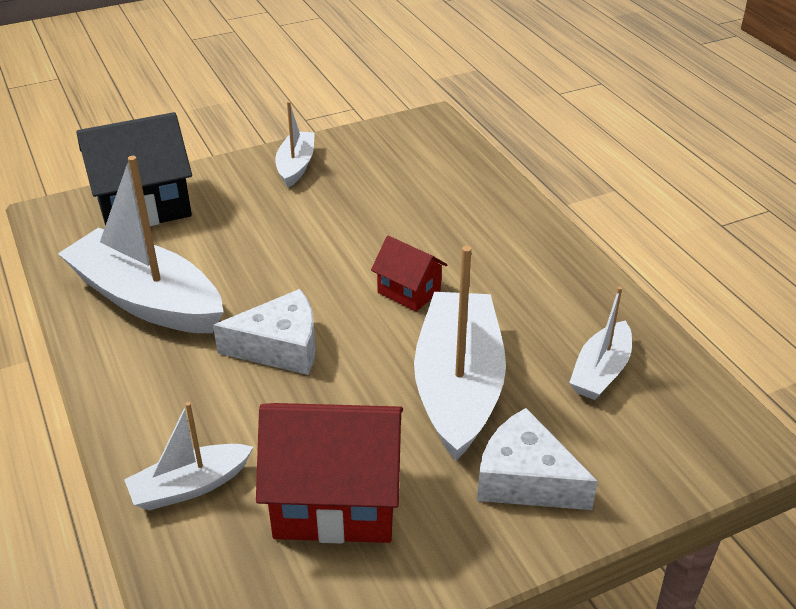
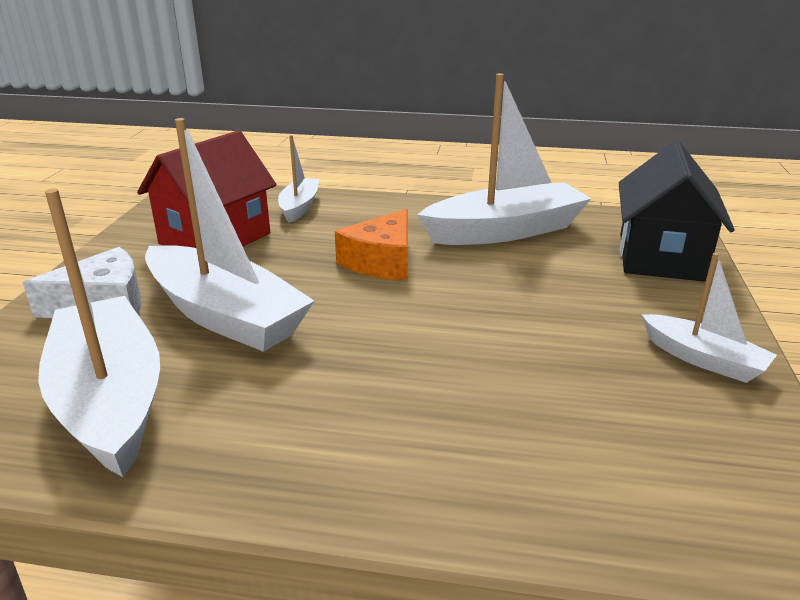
camera: 125 degrees right, 10 degrees down
white cheese [213,289,316,375] -> orange cheese [335,209,408,280]
red house [371,236,447,312] -> none
white boat [569,287,632,400] -> white boat [38,189,160,477], size x1.89

